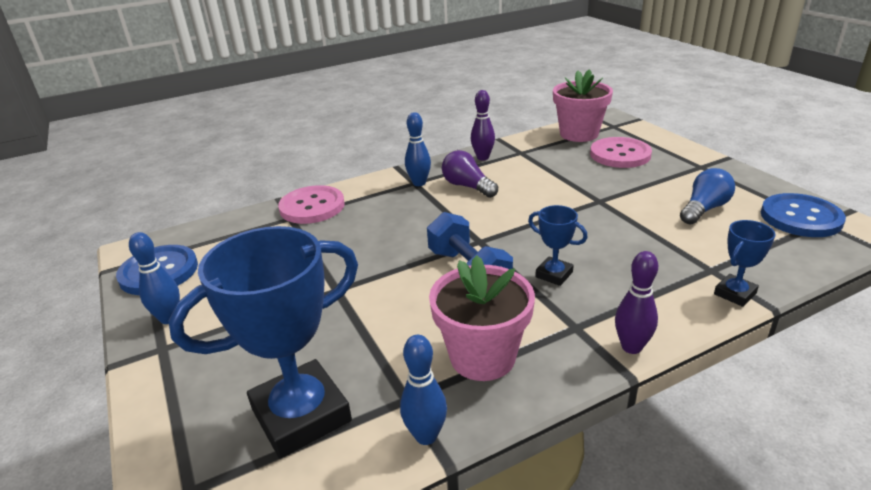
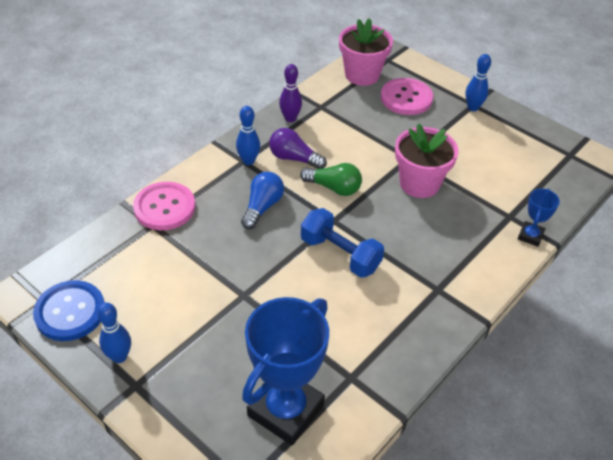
camera: 25 degrees left, 15 degrees up
blue bowling pin [400,335,447,445] -> blue bowling pin moved to [465,54,491,111]
pink flower pot [429,255,535,381] -> pink flower pot moved to [395,124,459,198]
blue trophy [528,205,588,286] -> none
purple bowling pin [615,251,658,354] -> none
blue light bulb [680,168,735,224] -> blue light bulb moved to [241,172,284,229]
blue button [761,193,846,237] -> none
none -> green light bulb [300,163,362,196]

